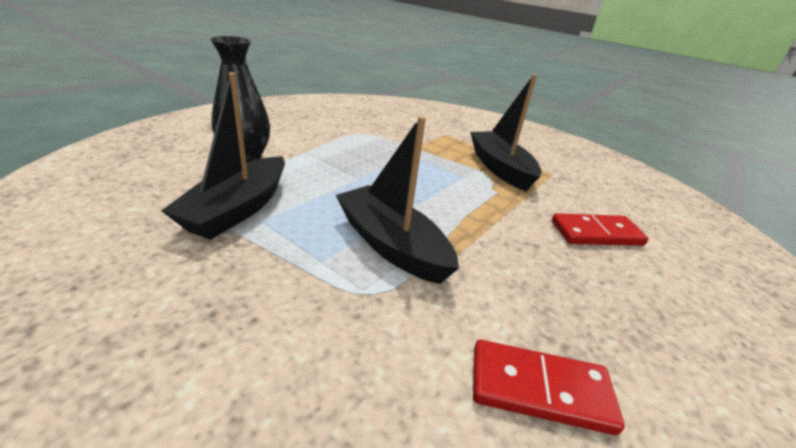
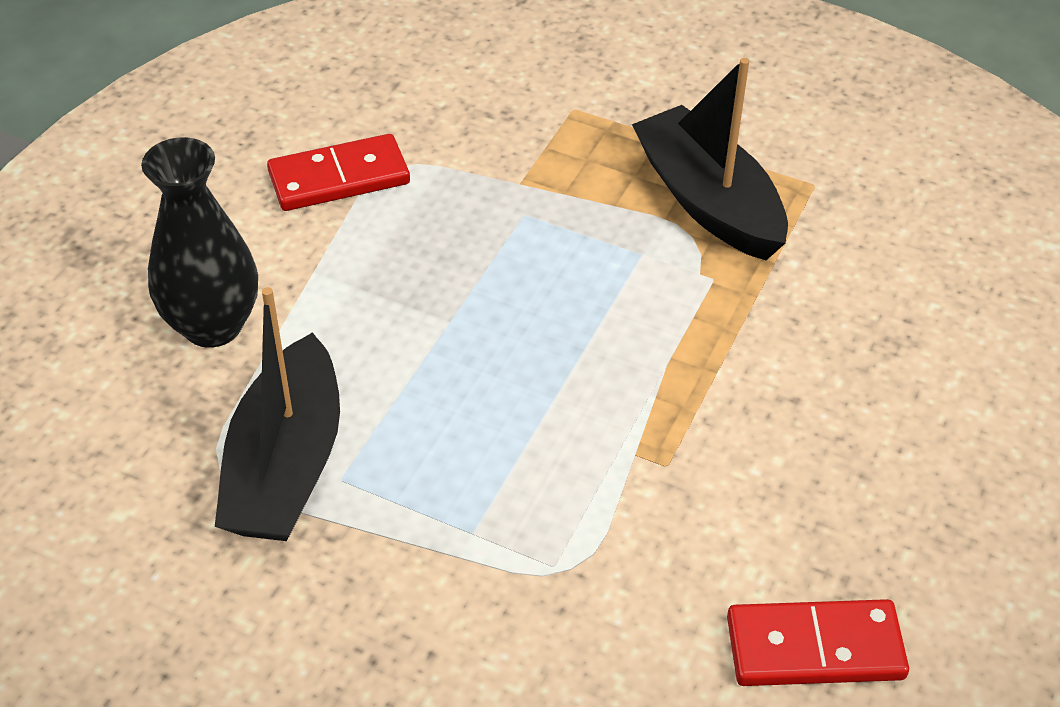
camera: 10 degrees left, 15 degrees up
black boat [336,116,459,284] -> none
red domino [552,213,649,246] -> red domino moved to [267,134,410,211]

